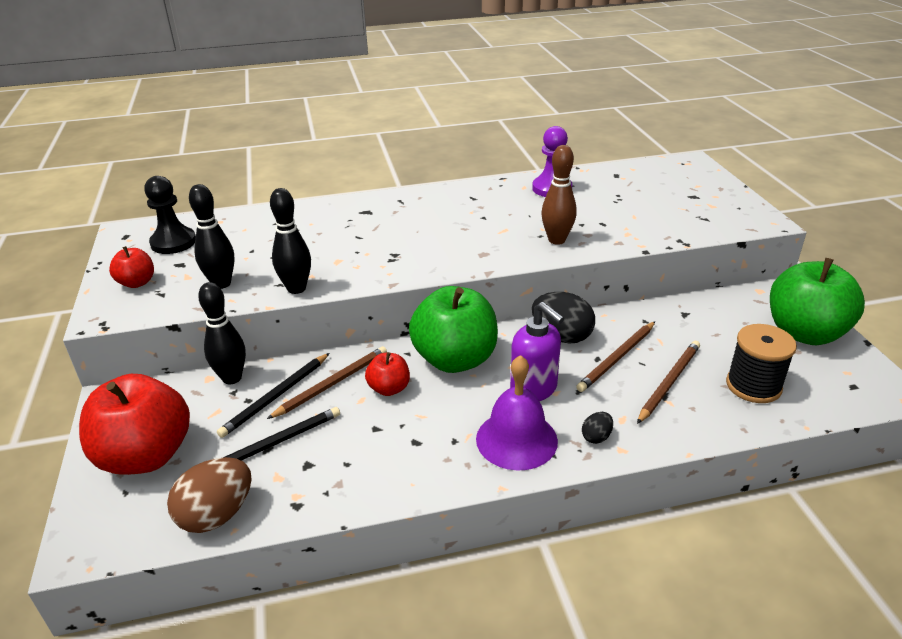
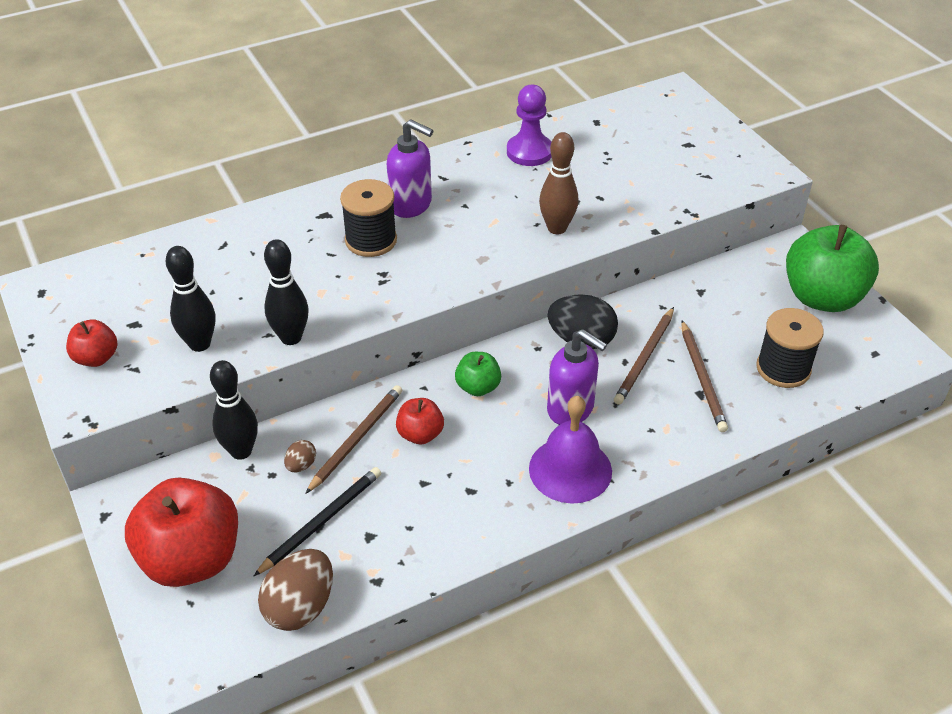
camera: 15 degrees left, 10 degrees up
black pawn [144,176,196,254] -> none
black pencil [217,353,329,438] -> brown egg [284,440,316,472]
green apple [409,286,498,373] -> green apple [455,352,501,396], size x0.49
black egg [582,412,613,444] -> none
brown pencil [637,341,700,424] -> brown pencil turned 150 degrees clockwise [681,320,728,432]
none -> black spool [340,179,397,257]
none -> purple soap dispenser [387,119,433,218]

